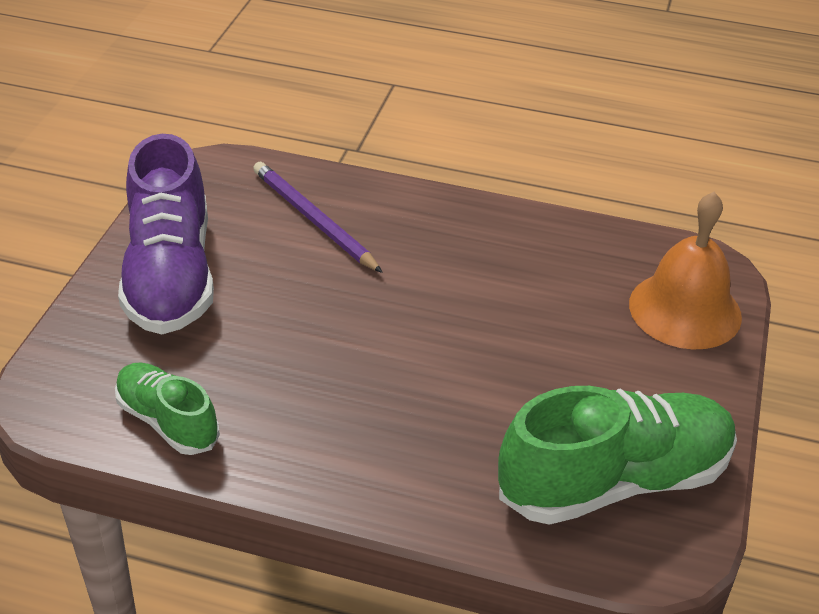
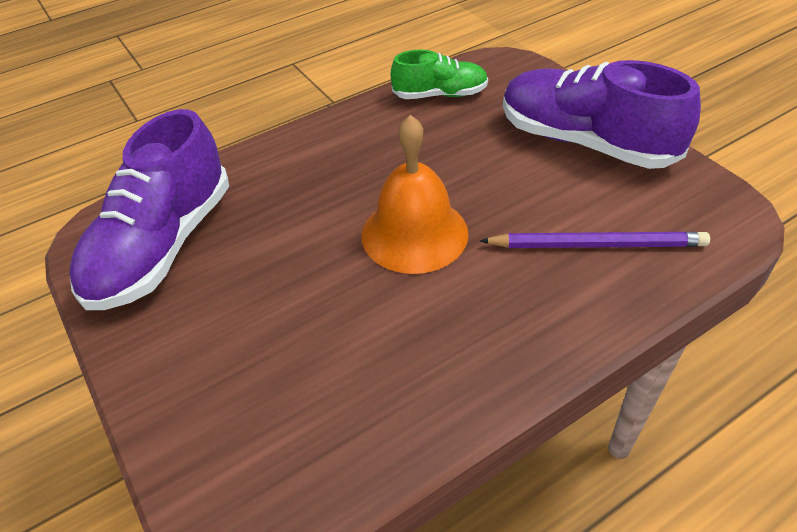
camera: 135 degrees right, 5 degrees up
green shoe [498,386,737,525] -> purple shoe [69,109,229,310]
orange bell [629,192,742,350] -> orange bell moved to [362,115,469,274]

